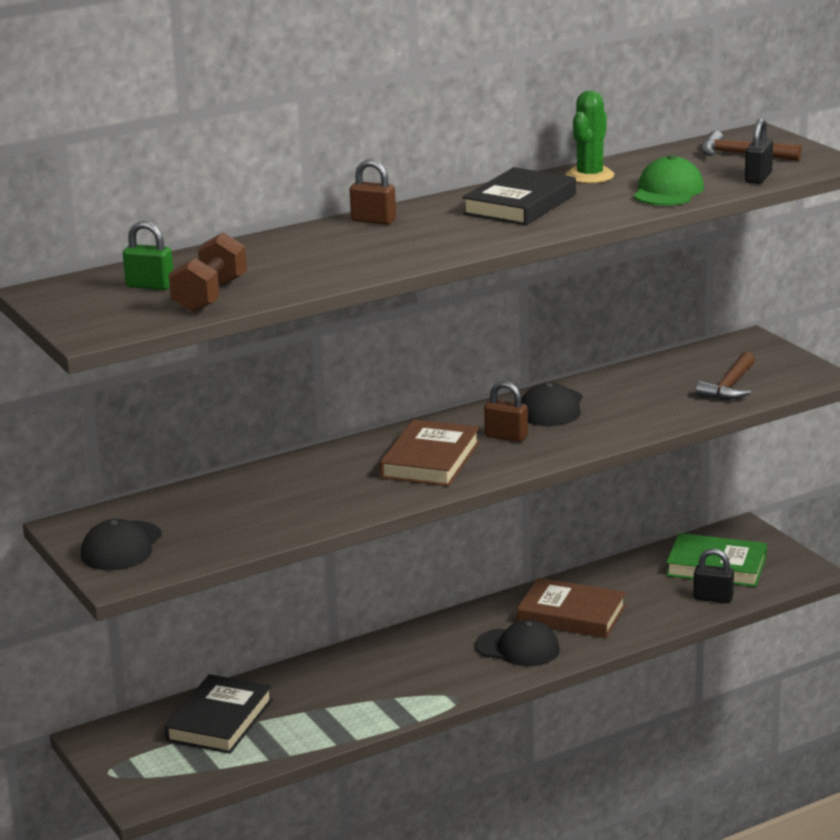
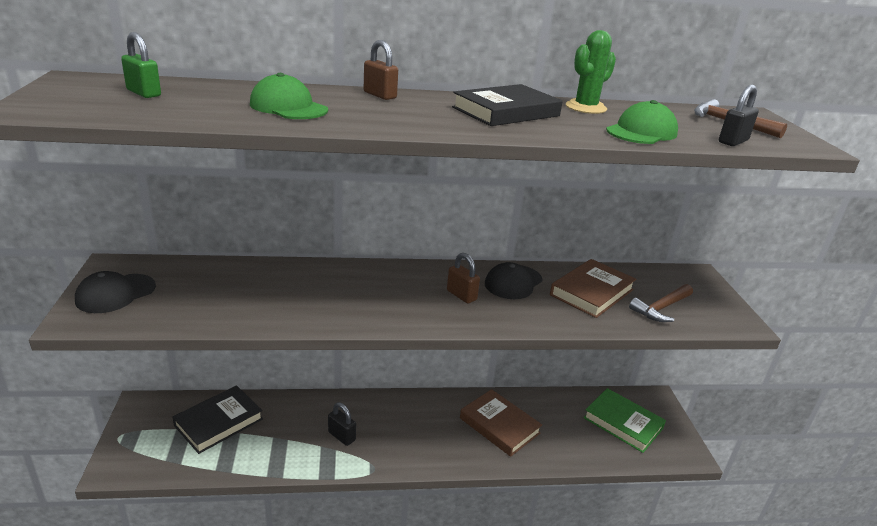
camera: 20 degrees right, 5 degrees up
brown dumbbell [168,232,247,313] -> none
brown book [380,419,480,486] -> brown book moved to [550,259,636,318]
black cap [475,620,560,666] -> none
black padlock [693,548,734,603] -> black padlock moved to [328,402,356,446]
none -> green cap [250,73,328,119]

